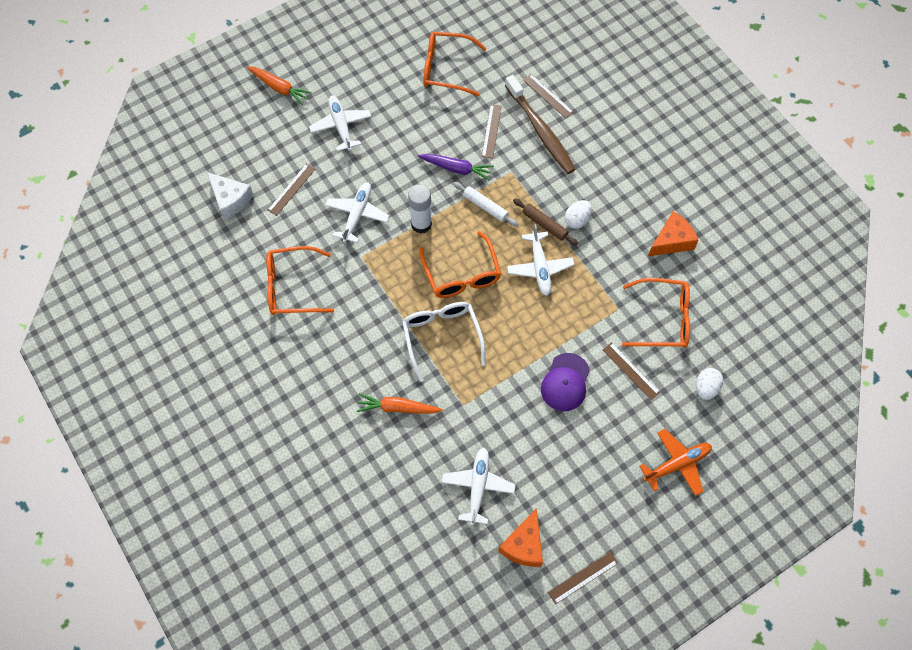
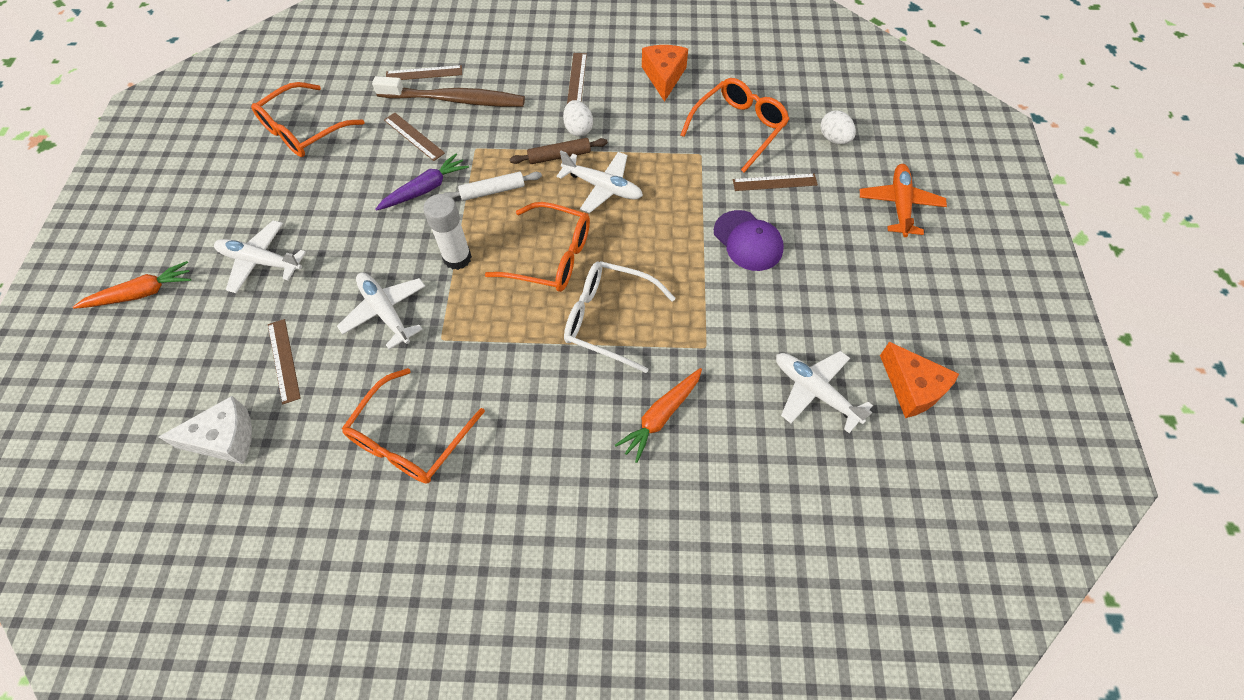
camera: 55 degrees left, 5 degrees down
brown ruler [548,552,618,604] -> brown ruler moved to [567,53,587,104]

